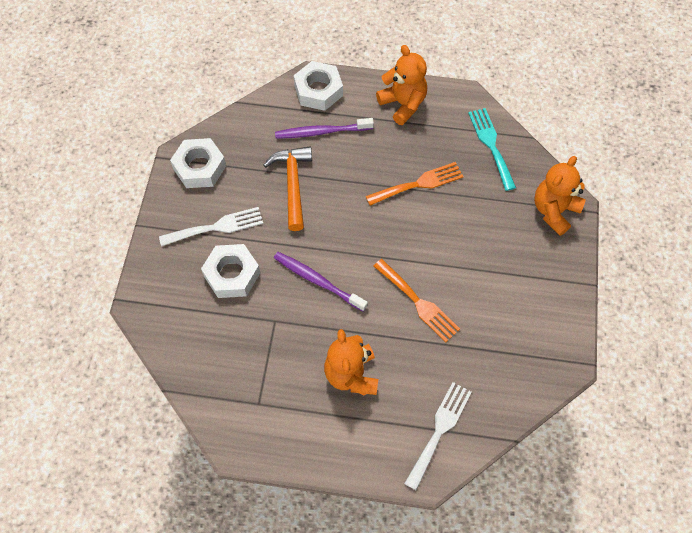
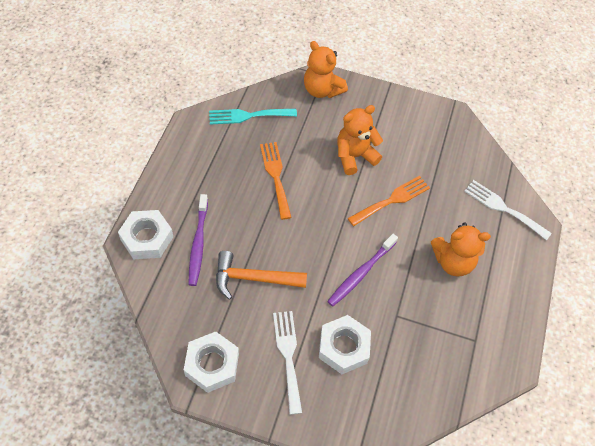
camera: 85 degrees left, 5 degrees down
orange teddy bear [376,45,427,125] -> orange teddy bear moved to [337,105,383,175]

